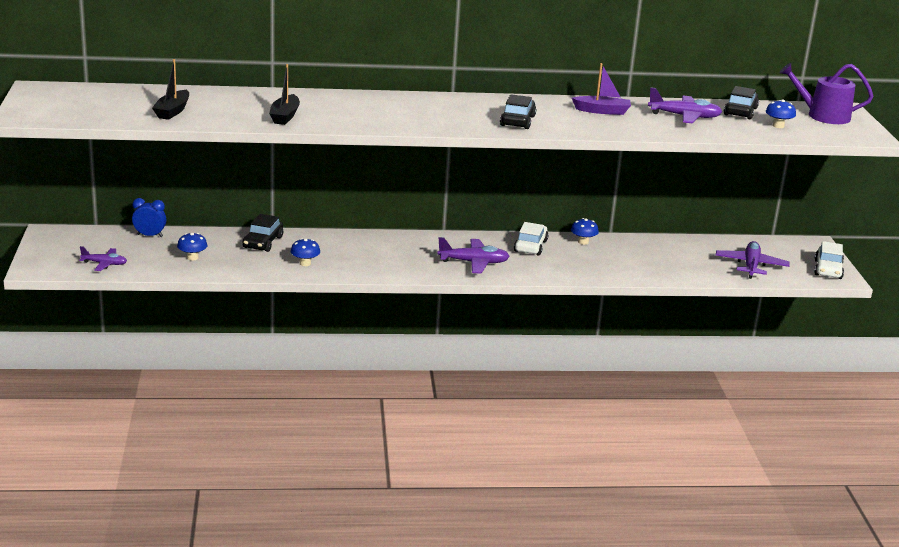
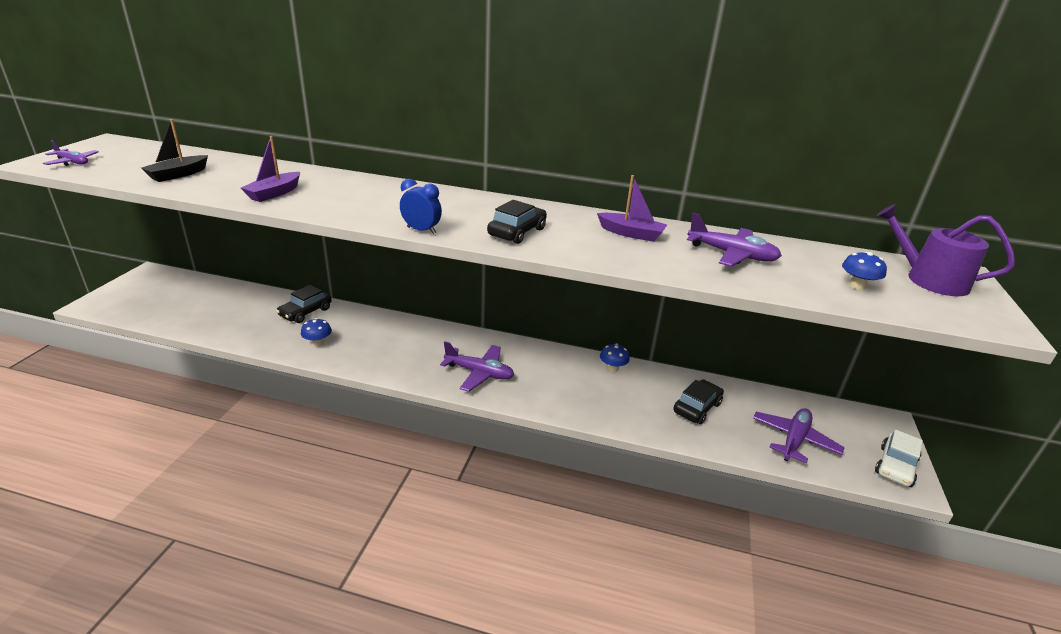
camera: 20 degrees right, 5 degrees up
purple plane [79,246,127,271] -> purple plane moved to [43,140,99,166]
blue clock [132,198,166,237] -> blue clock moved to [400,179,442,234]
blue mushroom [177,233,207,261] -> none
black boat [269,64,300,125] -> purple boat [241,136,300,202]
white car [514,222,548,255] -> none
black car [724,86,759,119] -> black car moved to [673,379,724,424]

